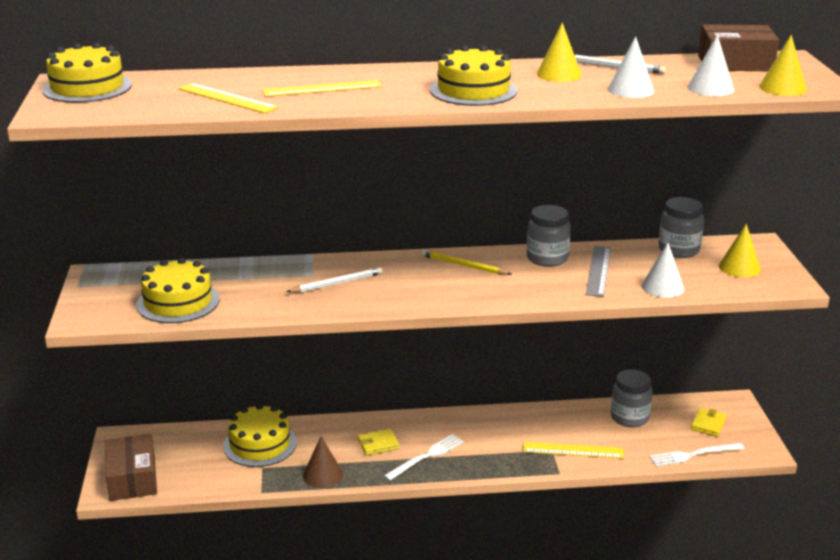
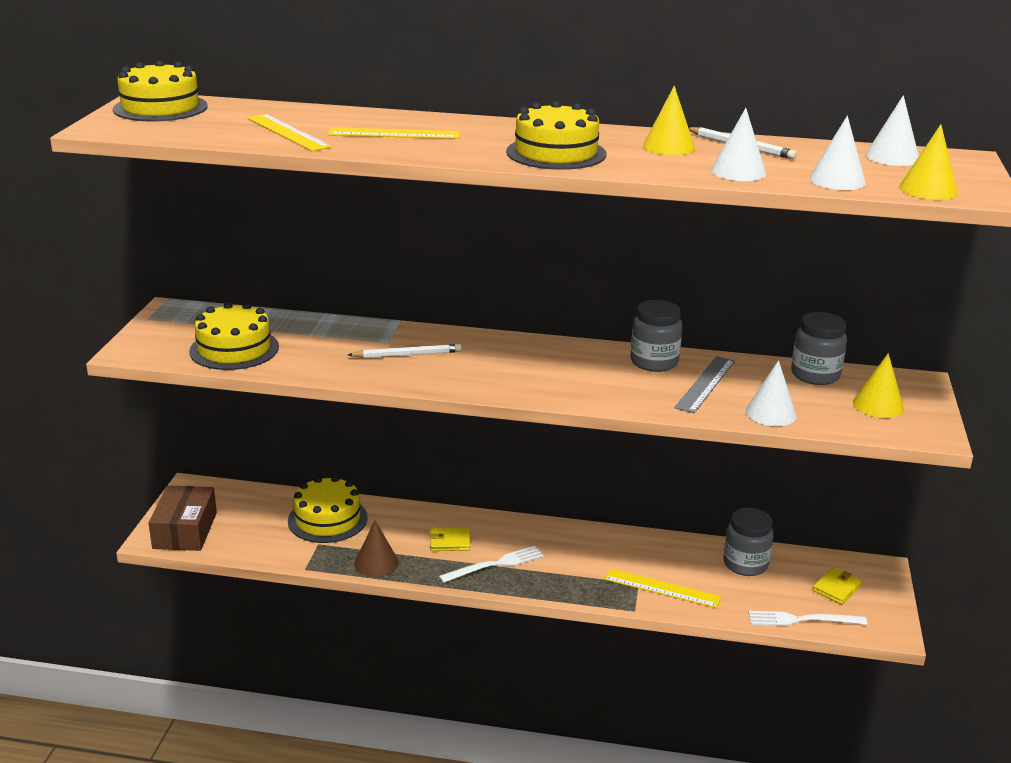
camera: 15 degrees right, 0 degrees up
yellow pencil [421,249,512,275] -> none
brown box [698,24,779,71] -> white cone [865,95,919,166]

